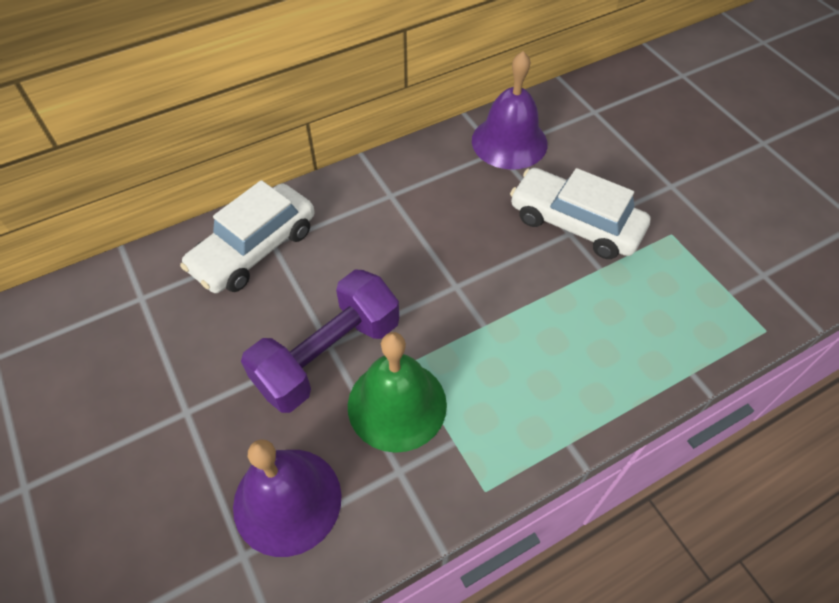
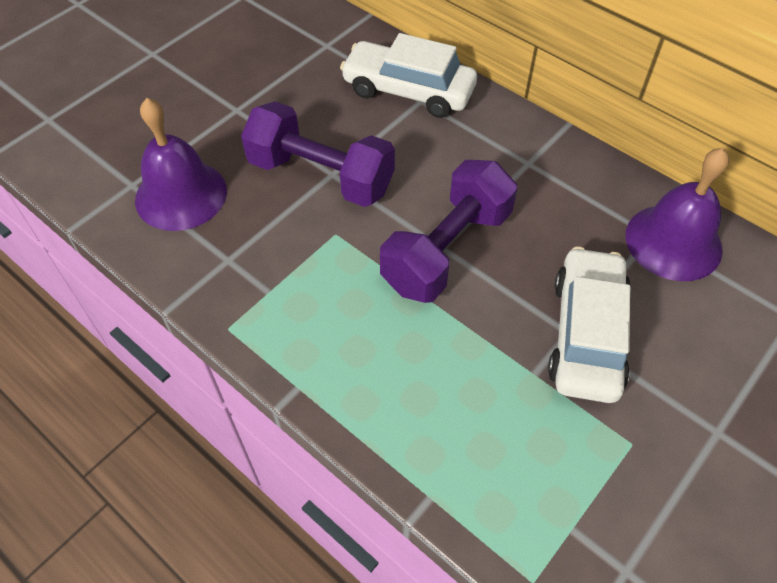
camera: 70 degrees right, 0 degrees up
green bell [348,332,447,453] -> none
none -> purple dumbbell [380,160,518,303]

